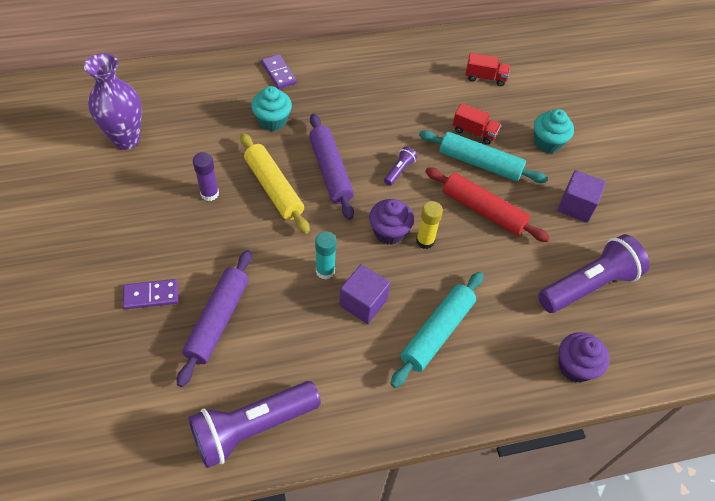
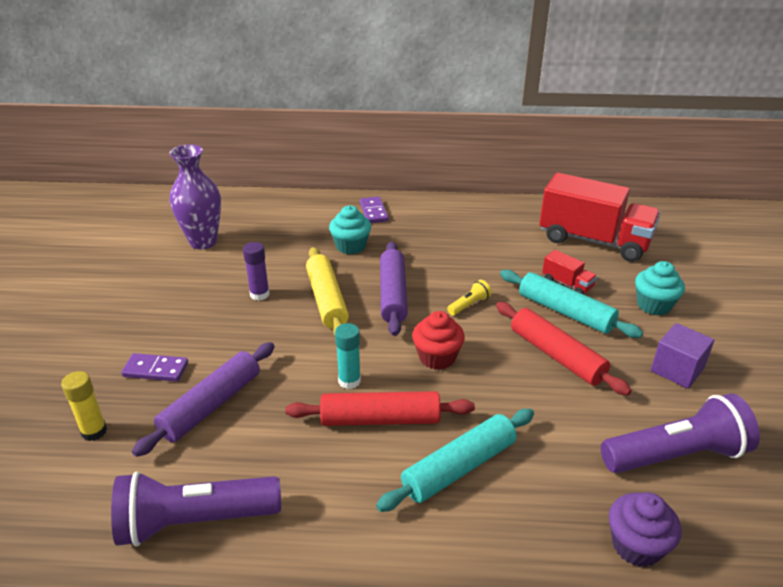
camera: 20 degrees right, 20 degrees down
purple cube [339,264,390,324] -> red rolling pin [285,391,475,426]
purple cupcake [369,199,414,245] -> red cupcake [412,311,465,370]
purple flashlight [384,147,417,186] -> yellow flashlight [447,280,492,316]
yellow glue stick [416,201,443,249] -> yellow glue stick moved to [61,371,107,441]
red truck [466,53,510,86] -> red truck [539,173,661,262], size x2.31

